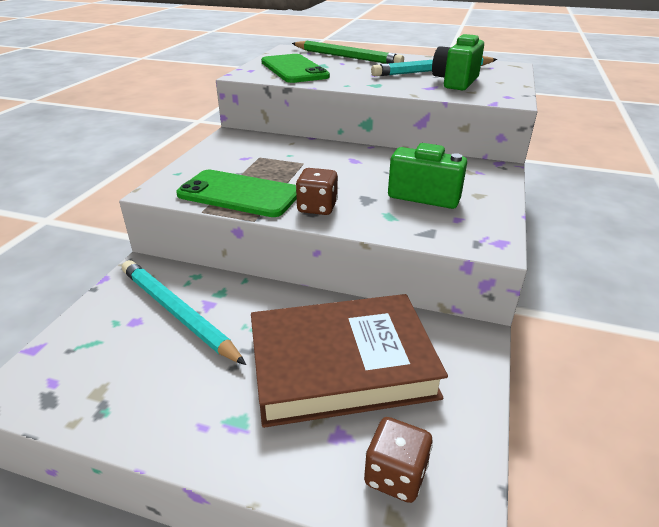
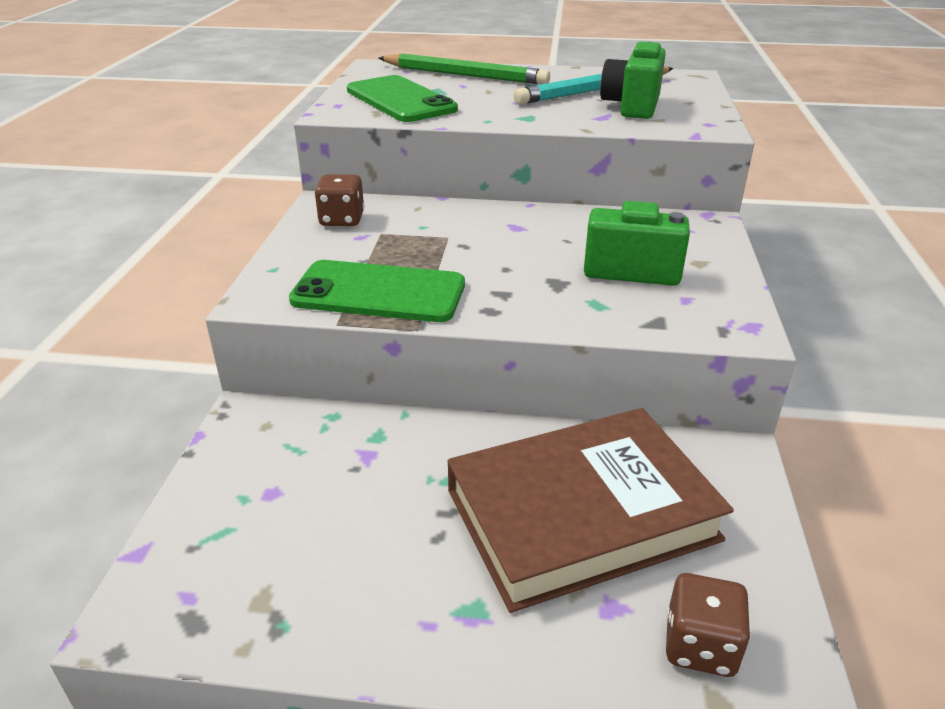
camera: 10 degrees left, 0 degrees up
turquoise pencil [122,260,246,365] -> none
brown dice [296,168,338,215] -> brown dice moved to [315,174,364,226]

